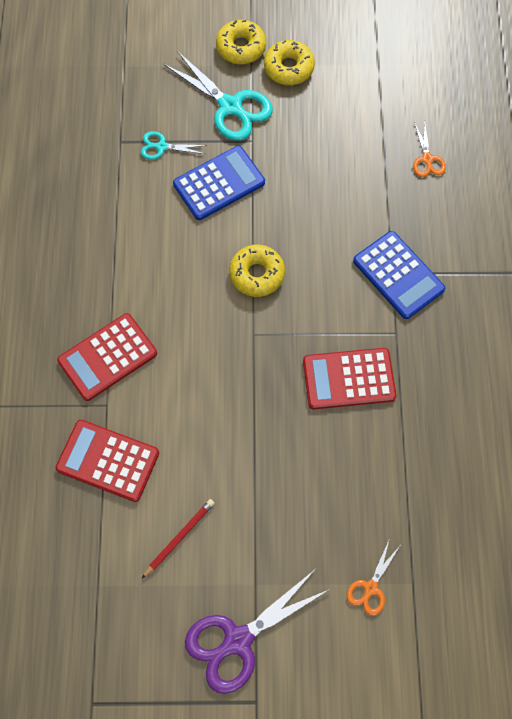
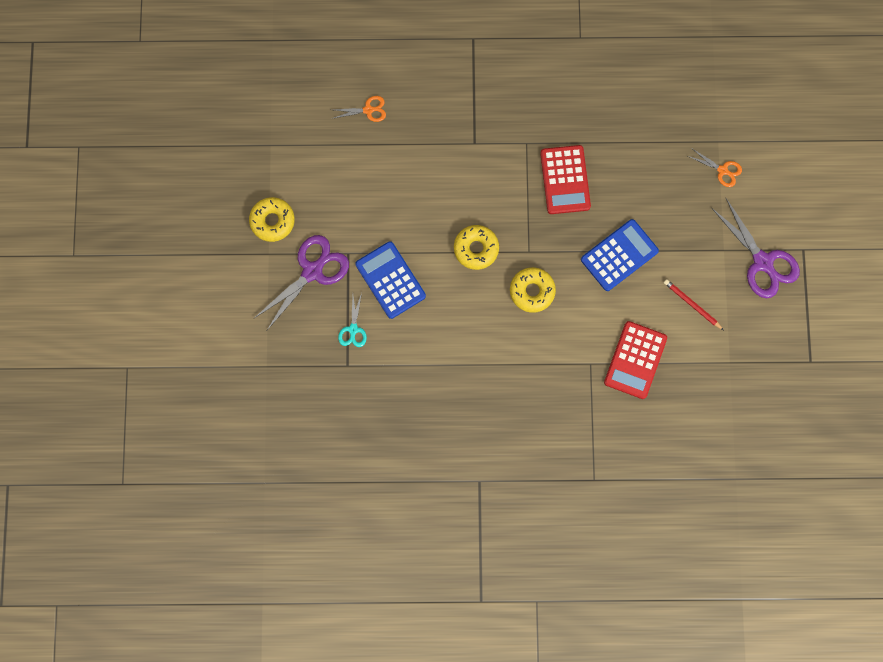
camera: 90 degrees left, 10 degrees up
red calculator [57,313,157,401] -> none
turquoise scissors [163,51,273,141] -> purple scissors [253,235,349,330]
yellow donut [216,20,266,64] -> yellow donut moved to [510,267,556,313]
blue calculator [353,231,445,319] -> blue calculator moved to [581,219,659,291]

